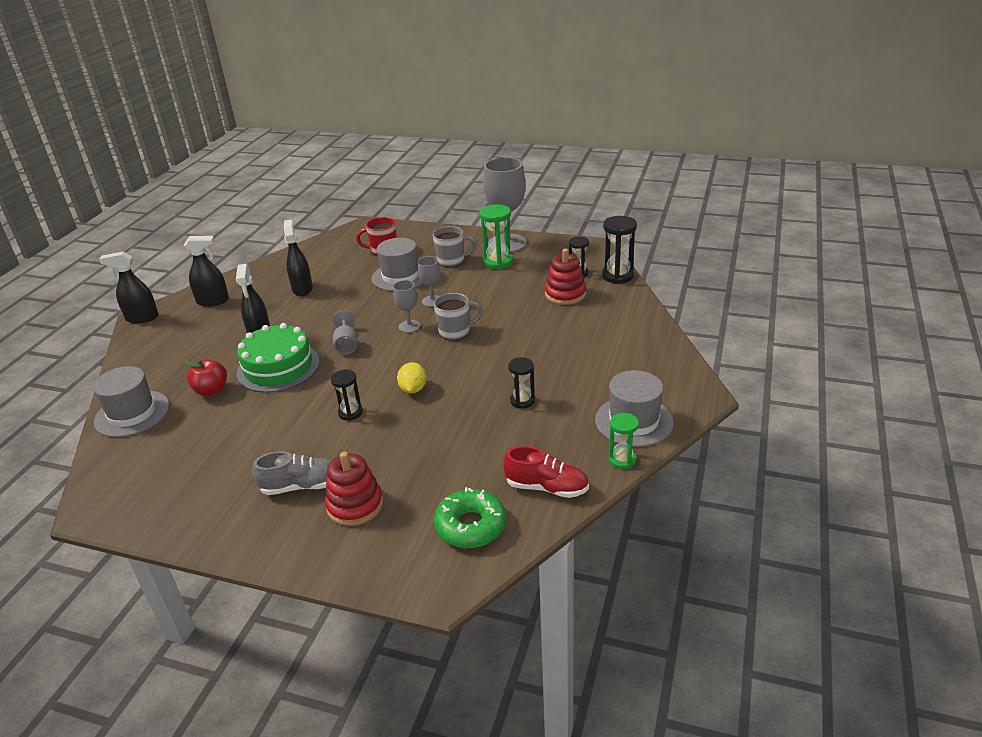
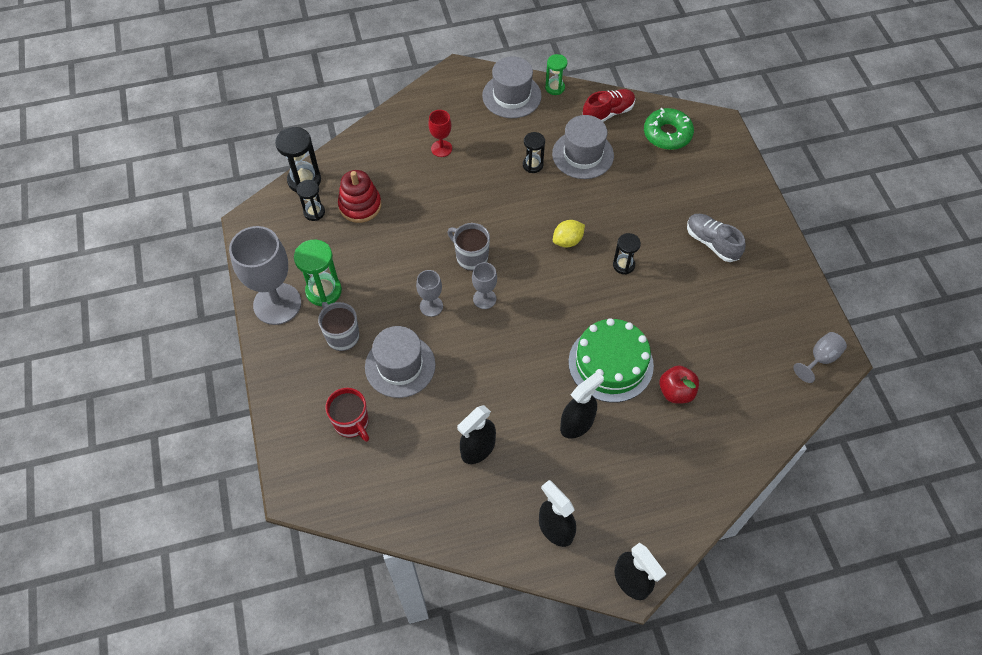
camera: 125 degrees left, 25 degrees up
grey hat [93,366,169,437] -> grey hat moved to [552,115,614,179]
red stacking toy [325,452,383,526] -> none
grey goblet [333,310,357,355] -> grey goblet moved to [793,332,847,383]
red shoe [503,446,589,498] -> red shoe turned 75 degrees clockwise [582,89,635,122]
none -> red goblet [428,110,452,157]

